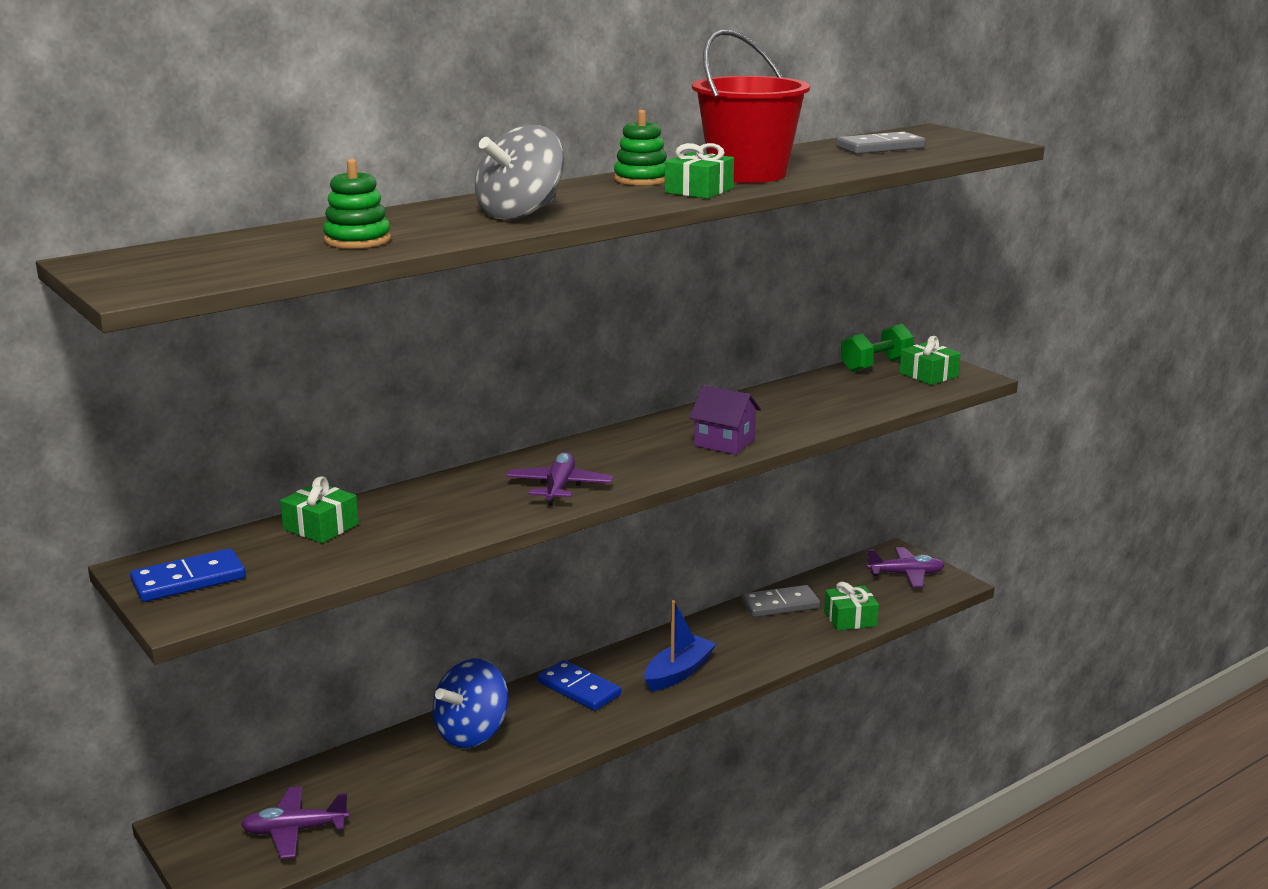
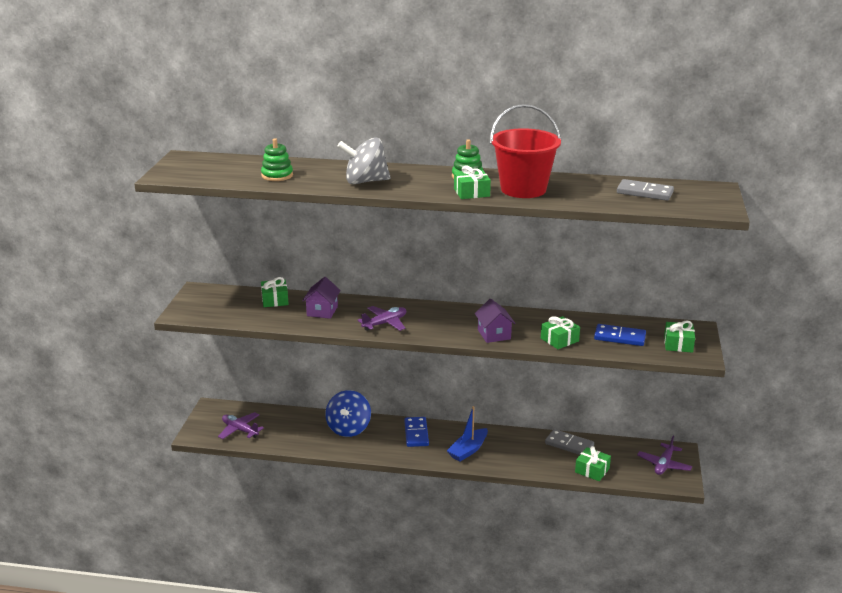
camera: 45 degrees right, 5 degrees up
blue domino [130,548,246,602] -> blue domino moved to [594,324,646,346]
blue spinning top [433,659,508,748] -> blue spinning top turned 75 degrees counterclockwise [325,390,371,437]
blue boat [644,600,716,691] -> blue boat turned 135 degrees clockwise [447,406,488,462]
green dumbbell [841,324,914,372] -> none
purple plane [867,547,945,587] -> purple plane turned 75 degrees clockwise [637,435,692,475]
none -> purple house [302,277,341,319]
none -> green gift [541,316,580,349]

